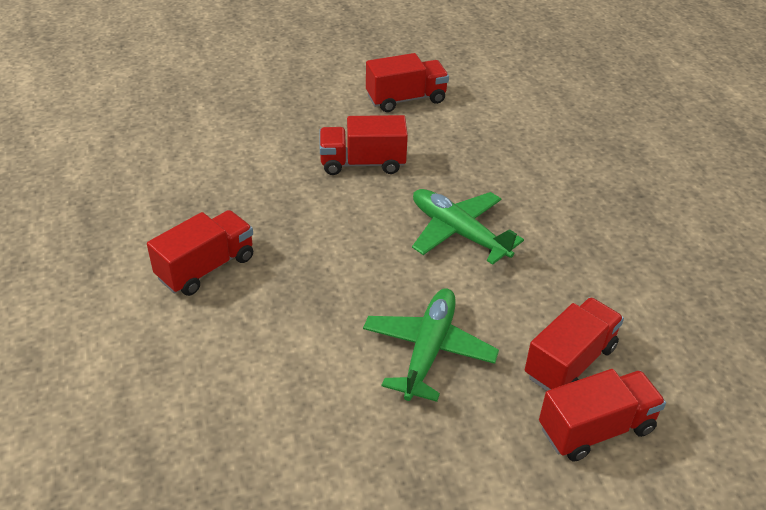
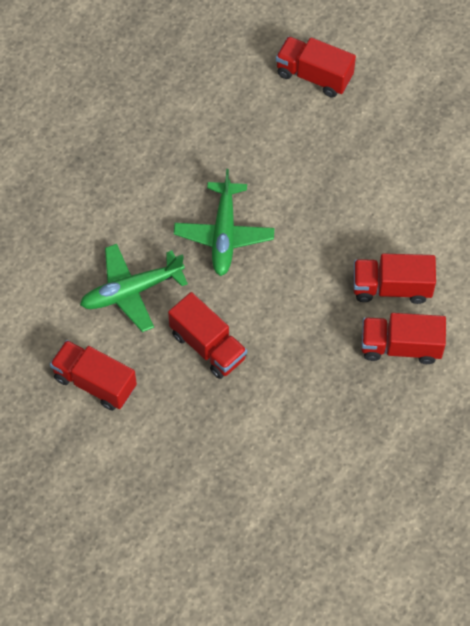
camera: 130 degrees left, 20 degrees up
green plane [363,288,499,402] -> green plane moved to [80,244,188,332]
red truck [525,297,624,391] -> red truck moved to [353,254,436,304]

